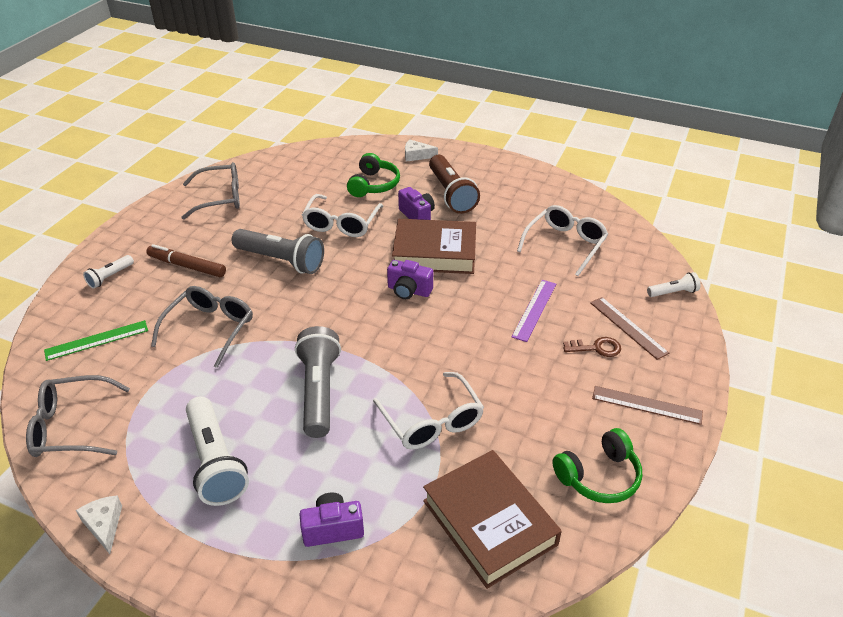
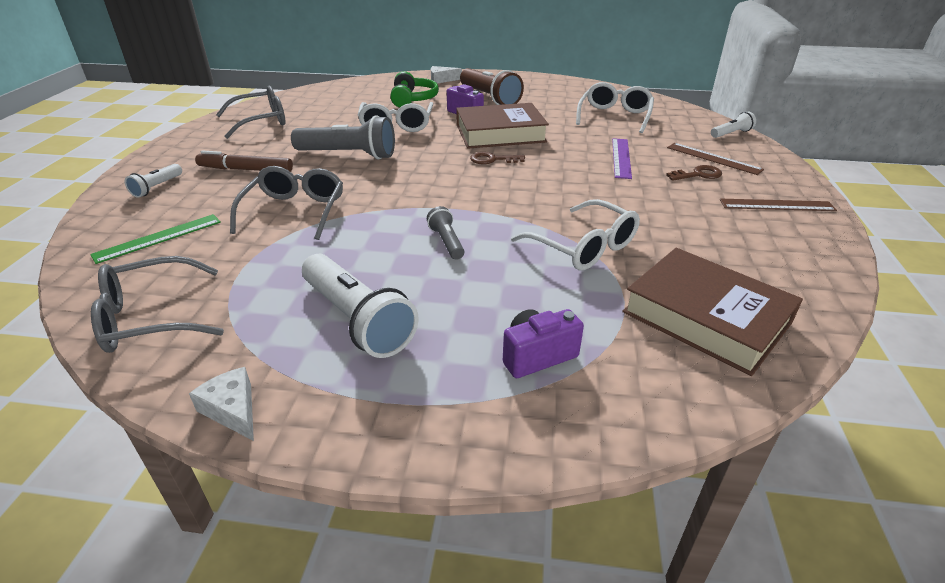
camera: 15 degrees left, 5 degrees down
grey flashlight [295,326,341,438] -> grey flashlight [427,206,464,260], size x0.51
purple camera [387,260,433,299] -> brown key [470,152,525,164]
green headphones [552,428,642,503] -> none

